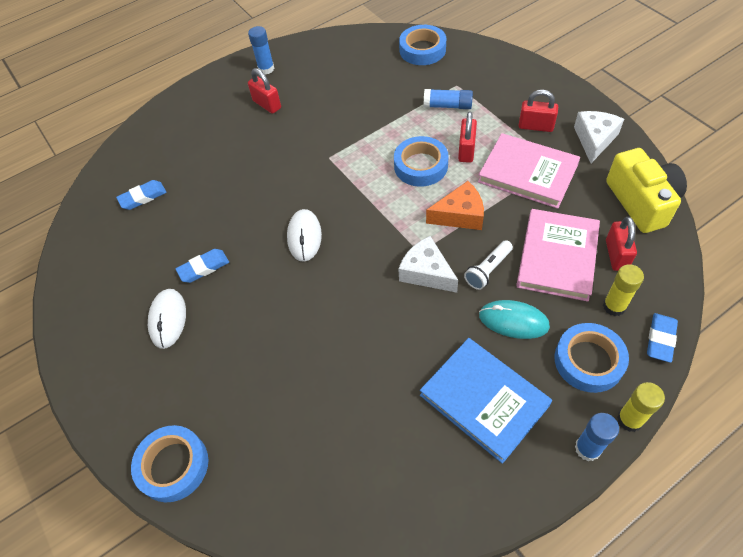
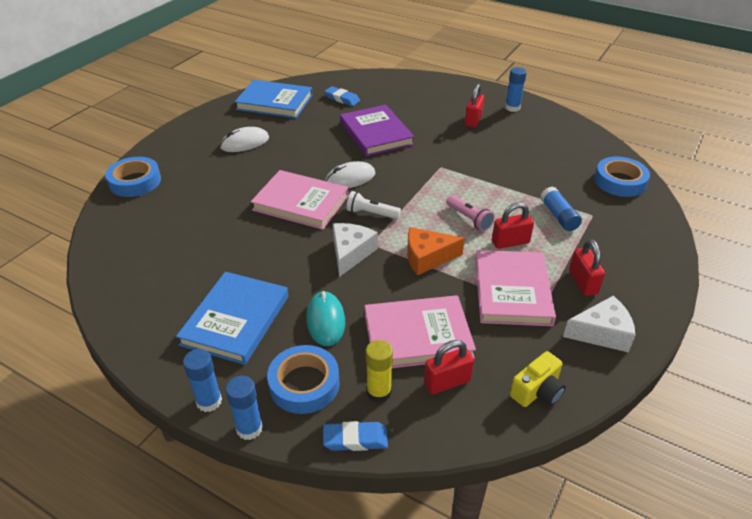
camera: 60 degrees right, 15 degrees down
blue eraser [176,249,229,283] -> none
blue tape [394,136,449,187] -> pink flashlight [447,195,494,231]
orange cheese [426,181,484,230] -> orange cheese turned 120 degrees clockwise [407,227,465,275]
white flashlight [464,240,513,290] -> white flashlight moved to [346,191,401,219]
yellow camera [606,148,687,233] -> yellow camera [510,351,566,407], size x0.59
yellow glue stick [617,382,665,432] -> blue glue stick [226,376,263,440]
none -> blue book [235,80,312,118]
none -> pink book [251,170,349,230]
none -> purple book [340,105,414,156]

